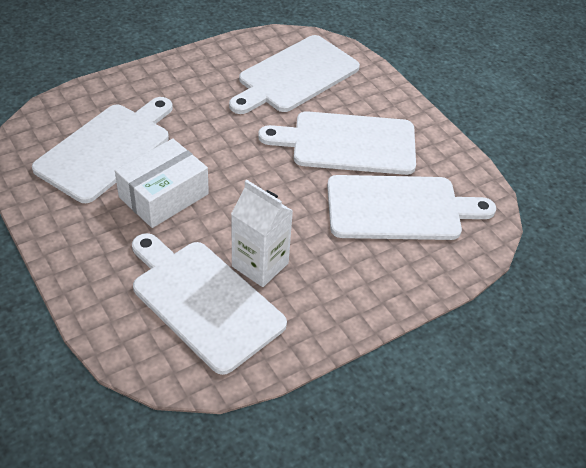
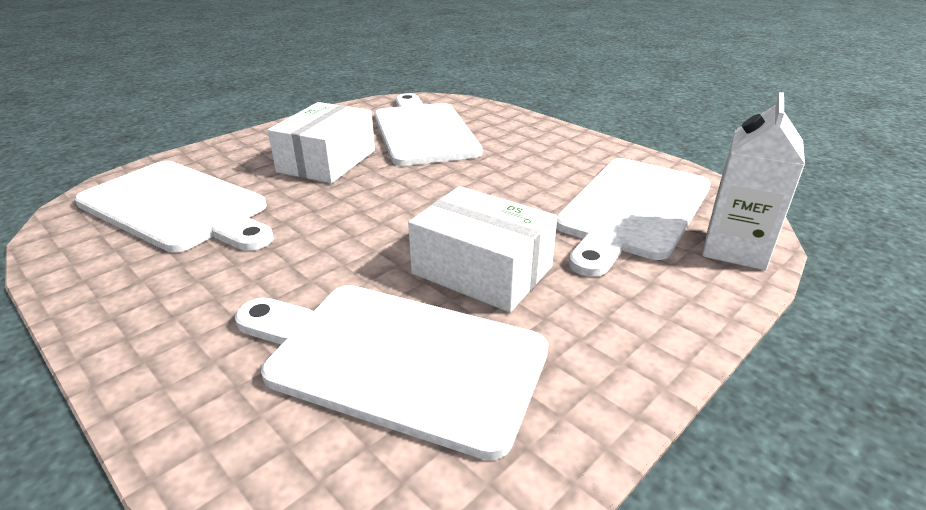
camera: 100 degrees left, 15 degrees down
white carton [231,180,293,287] -> white carton moved to [702,92,805,270]
white cutting board [258,111,416,175] -> white box [268,102,375,183]

